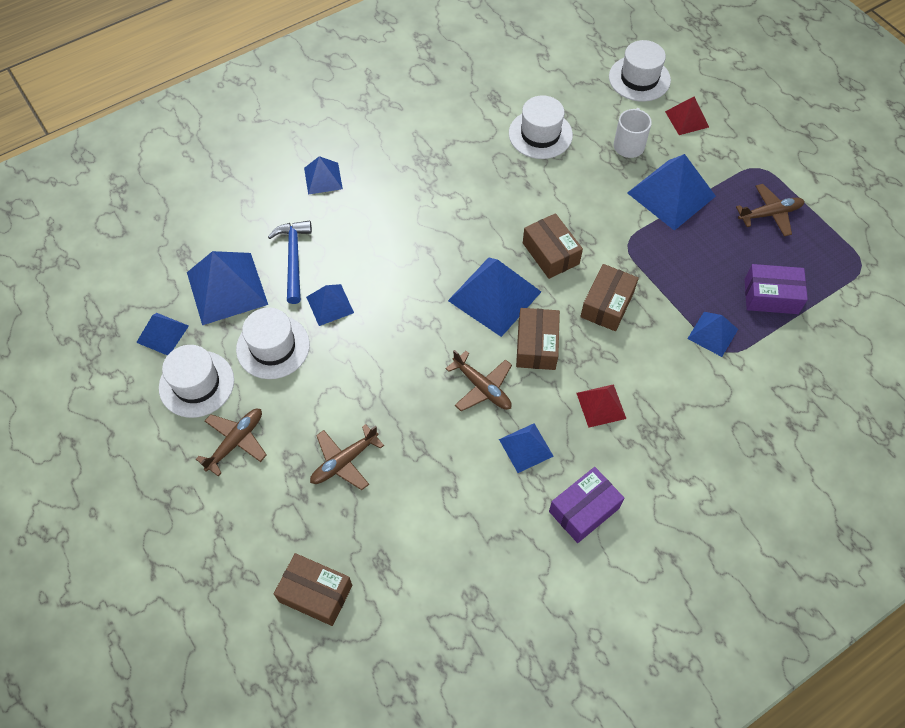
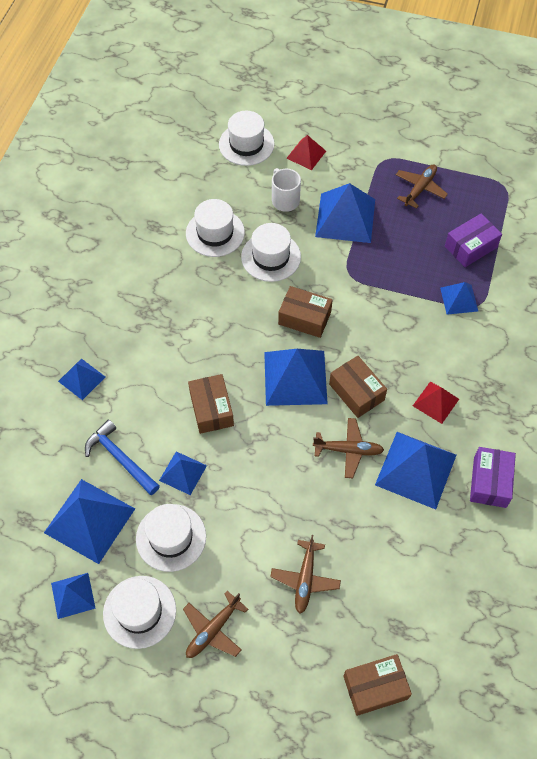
camera: 40 degrees left, 0 degrees up
brown plane [196,409,267,476] -> brown plane turned 135 degrees counterclockwise [183,591,248,658]
blue pyramid [499,423,554,473] -> blue pyramid [375,432,456,510], size x1.80
brown box [580,264,639,331] -> brown box moved to [188,374,234,434]
none -> white hat [241,223,301,282]

